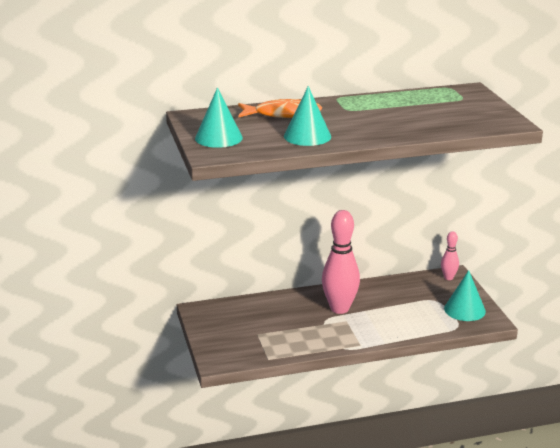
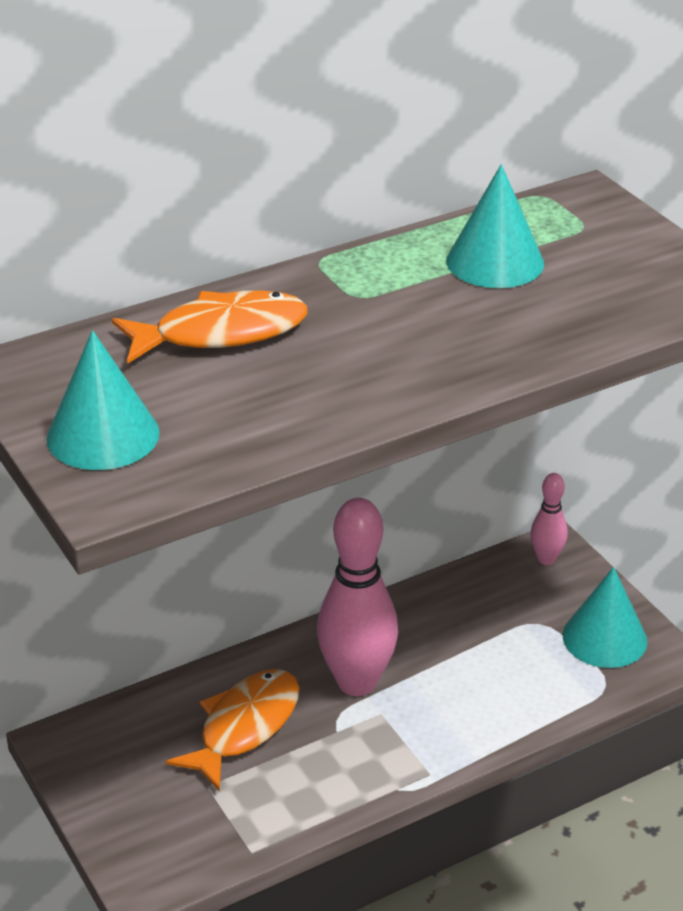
camera: 15 degrees left, 10 degrees up
turquoise cone [284,86,331,146] -> turquoise cone moved to [446,164,544,288]
none -> orange fish [166,669,299,792]

